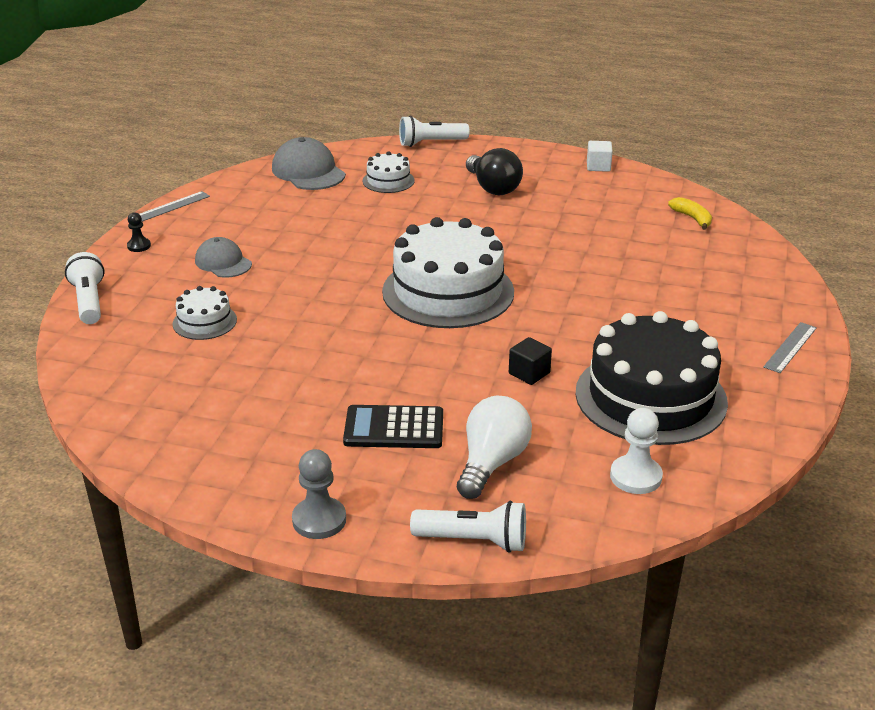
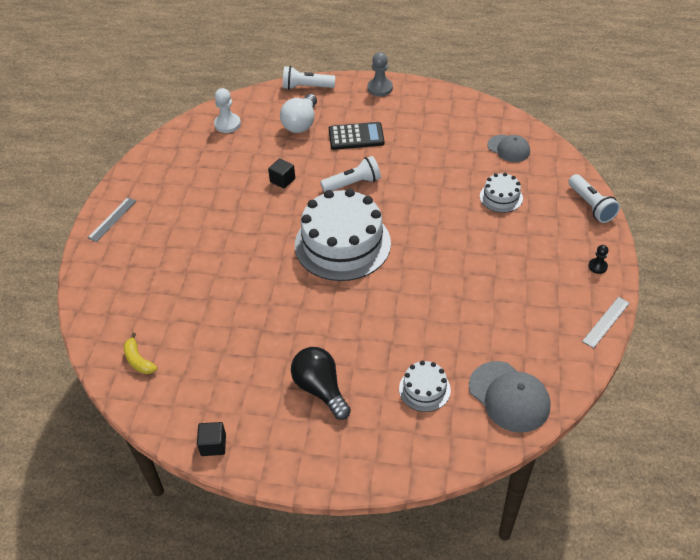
camera: 175 degrees right, 15 degrees up
grey cap [195,237,252,278] -> grey cap moved to [487,135,530,162]
white flashlight [399,116,470,147] -> white flashlight moved to [320,156,381,193]
black cake [576,311,728,445] -> none
white cube [587,141,613,172] -> black cube [197,422,226,456]

